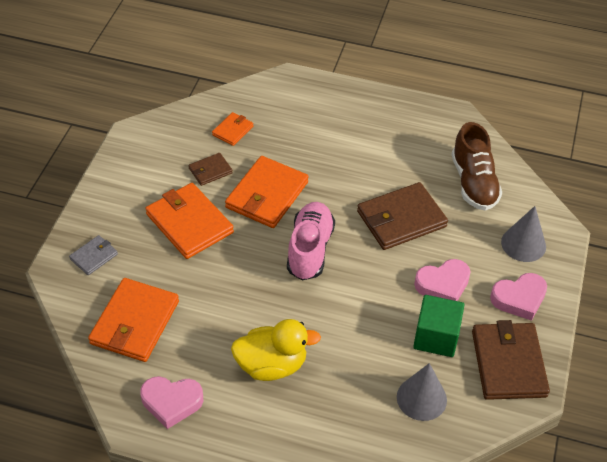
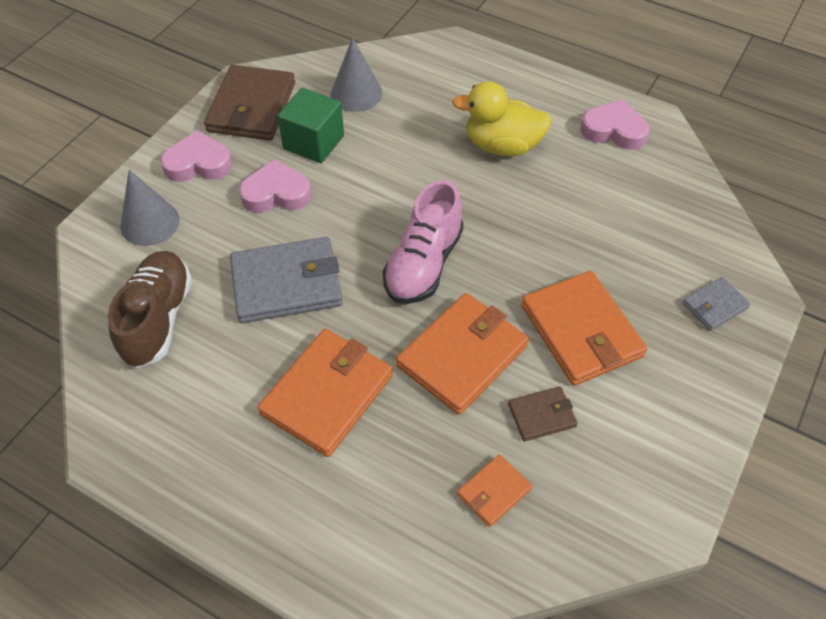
camera: 165 degrees left, 5 degrees up
orange wallet [88,278,179,362] -> orange wallet moved to [258,329,393,457]
brown wallet [357,182,448,250] -> grey wallet [230,237,343,323]

